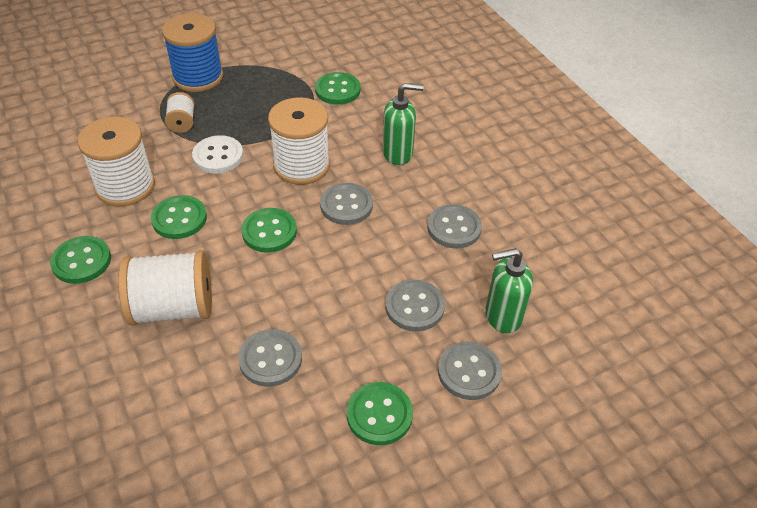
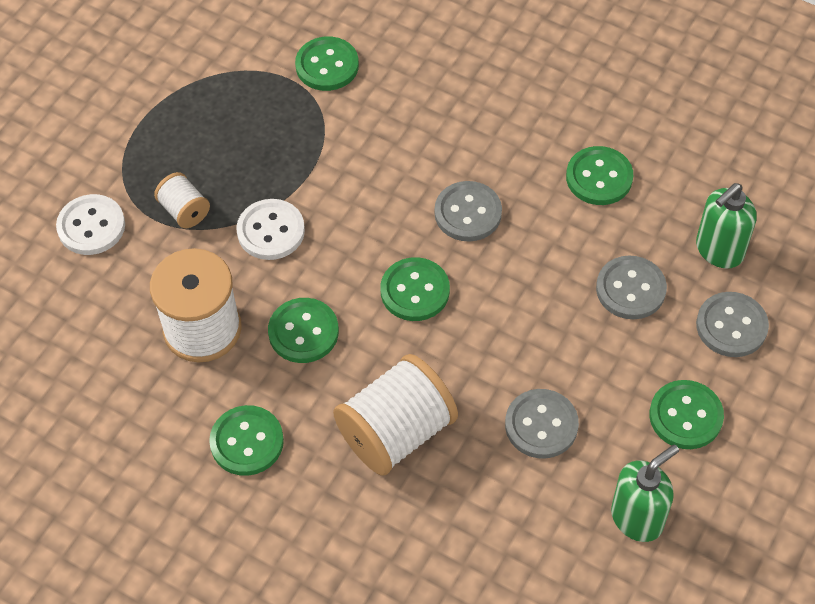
camera: 30 degrees left, 10 degrees up
blue spool [162,13,223,92] -> none
white spool [268,97,330,185] -> none
green soap dispenser [383,83,424,165] -> green soap dispenser moved to [611,445,679,542]
grey button [427,204,482,249] -> green button [566,146,633,205]
none -> white button [56,194,125,255]

